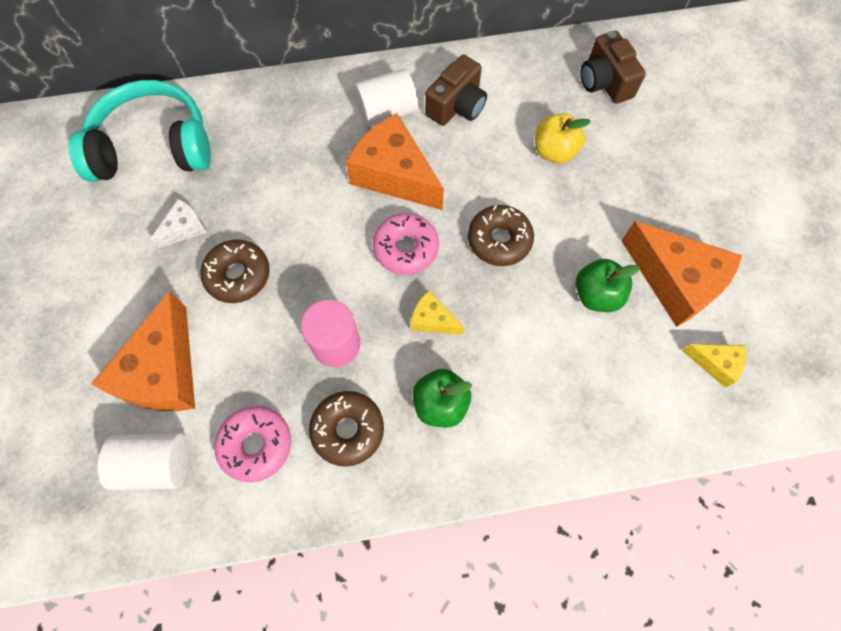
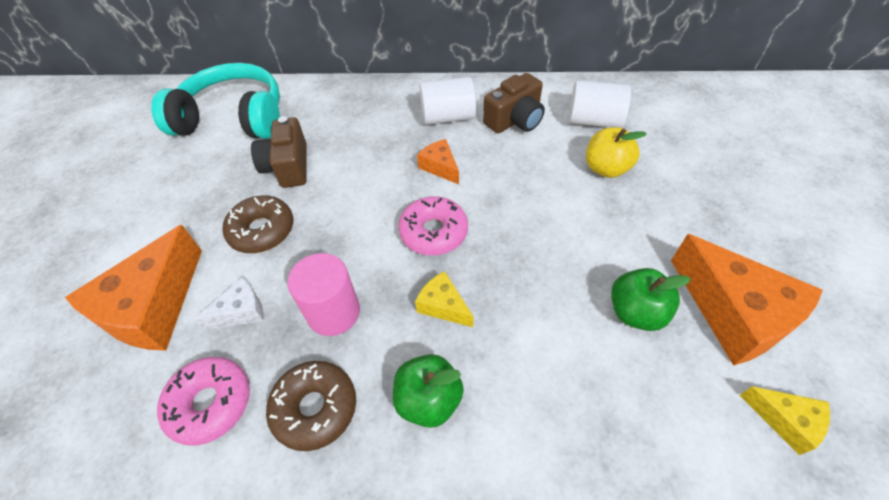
camera: 15 degrees right, 15 degrees down
white cylinder [98,433,190,490] -> white cylinder moved to [569,81,631,128]
white cheese [151,199,207,248] -> white cheese moved to [194,277,264,330]
orange cheese [346,113,444,210] -> orange cheese [417,139,459,184], size x0.49
brown donut [468,205,534,266] -> none
brown camera [580,31,646,104] -> brown camera moved to [251,116,306,188]

